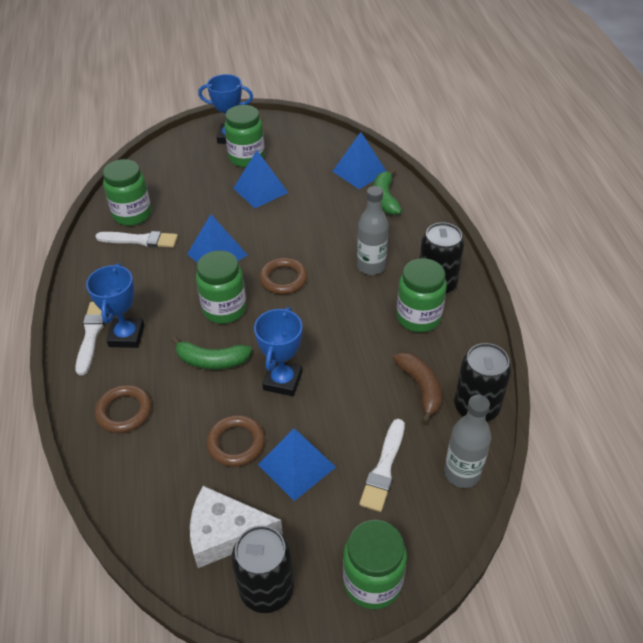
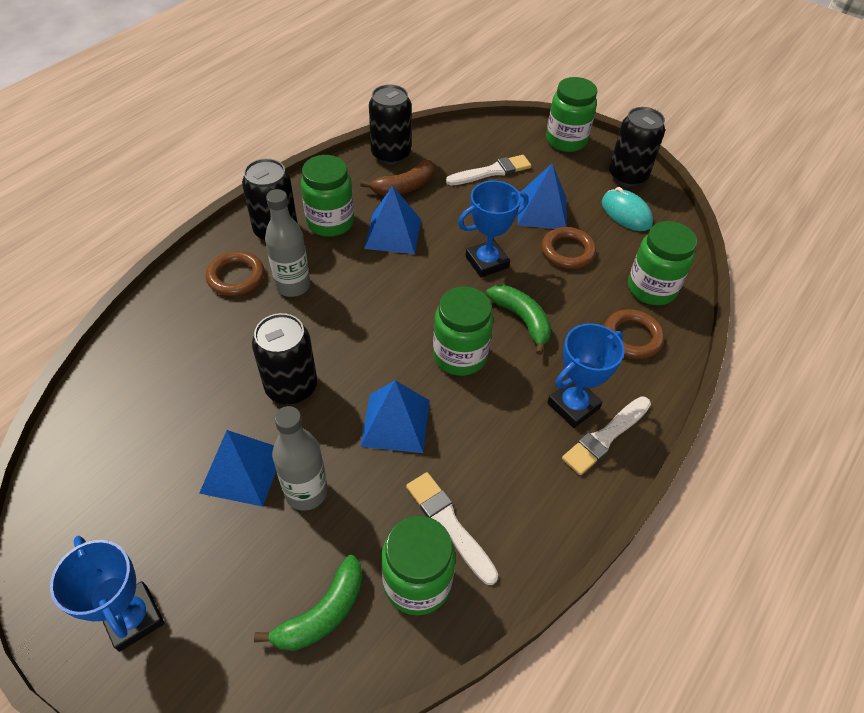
camera: 135 degrees left, 5 degrees up
white cheese [190,486,283,568] -> turquoise mouse [602,187,653,231]
green jar [225,105,265,168] -> green jar moved to [628,221,697,305]
brown ring [259,258,308,294] -> brown ring moved to [206,251,264,296]
blue pyramid [332,132,386,189] -> blue pyramid moved to [364,185,421,254]
green banana [374,168,402,215] -> green banana moved to [254,555,363,651]
brown banana [393,352,442,424] -> brown banana turned 150 degrees counterclockwise [360,160,435,196]
grey bottle [444,395,491,488] -> grey bottle moved to [272,406,328,511]
none -> black can [252,313,317,405]

